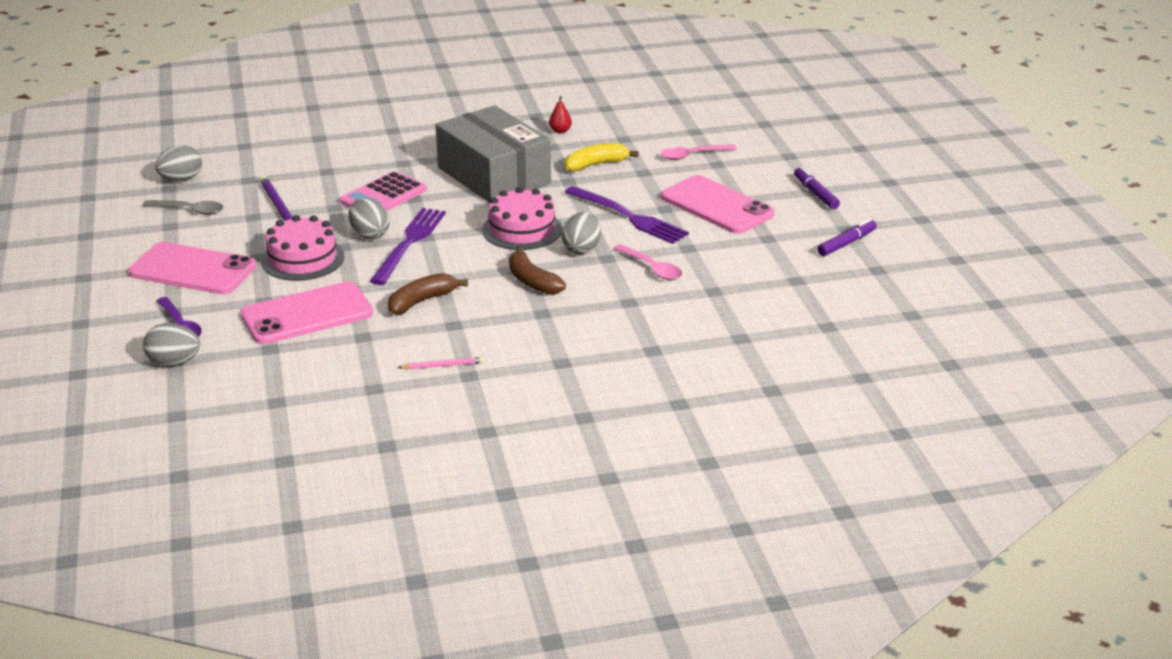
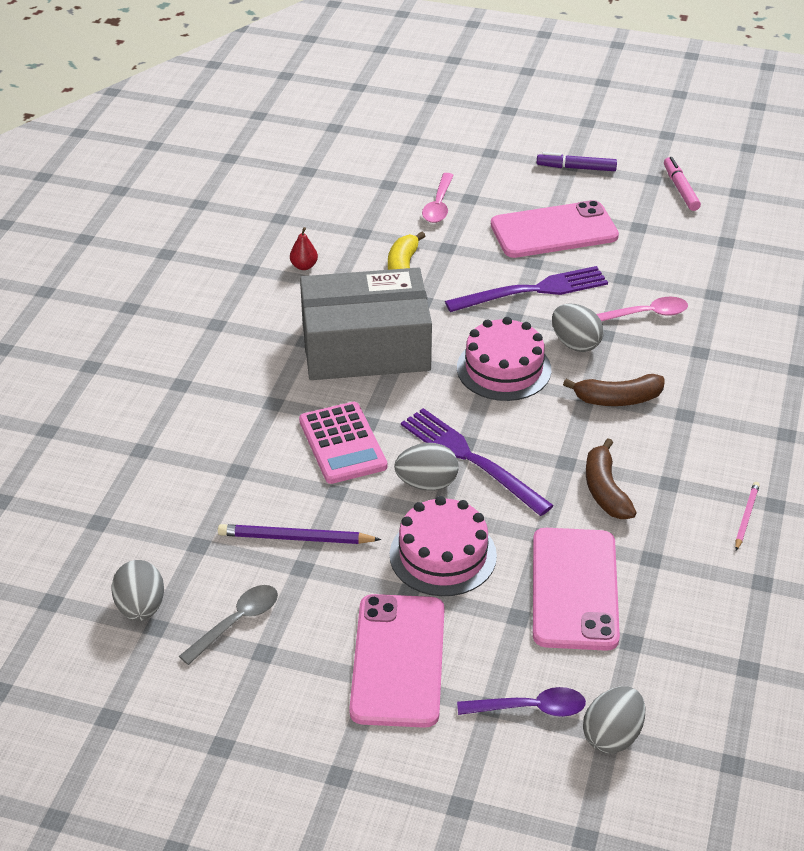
camera: 60 degrees left, 10 degrees up
pink phone [128,242,257,294] -> pink phone turned 45 degrees counterclockwise [349,594,445,728]
purple marker [817,218,877,256] -> pink marker [664,157,701,211]

